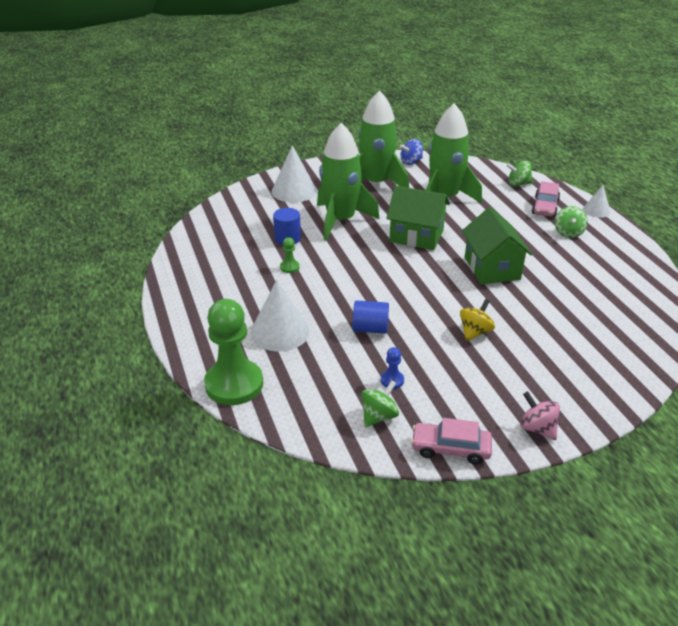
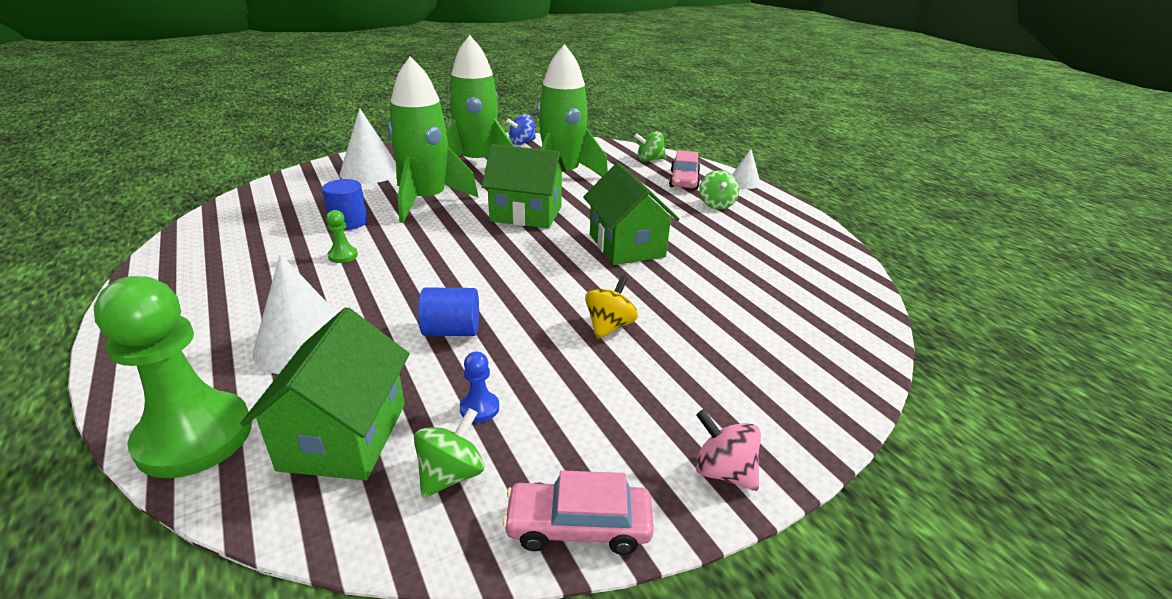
camera: 10 degrees left, 5 degrees down
none -> green house [240,307,410,480]

